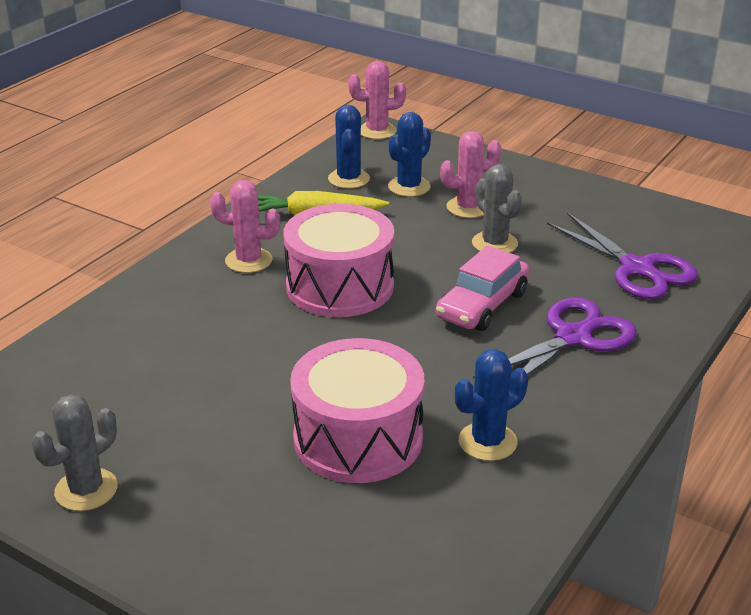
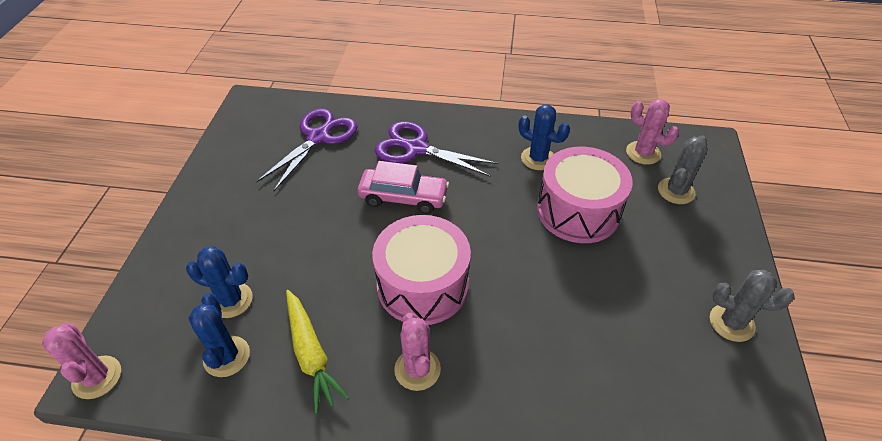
camera: 115 degrees left, 15 degrees up
blue cactus [328,105,370,189] -> blue cactus turned 75 degrees counterclockwise [188,293,250,377]
pink cactus [440,131,501,218] -> pink cactus moved to [626,99,679,165]
grey cactus [472,164,522,253] -> grey cactus moved to [658,135,708,204]

